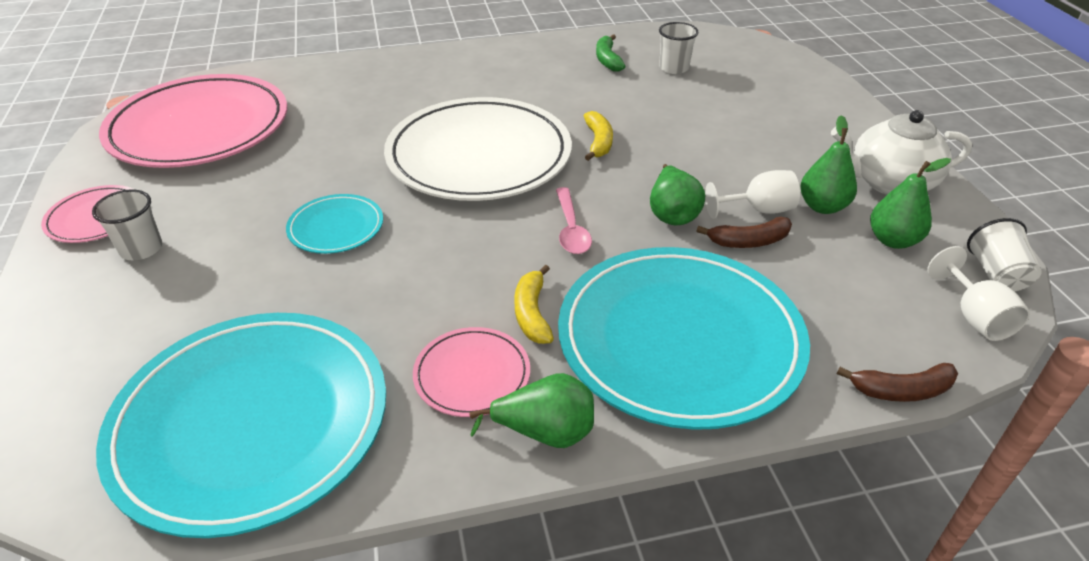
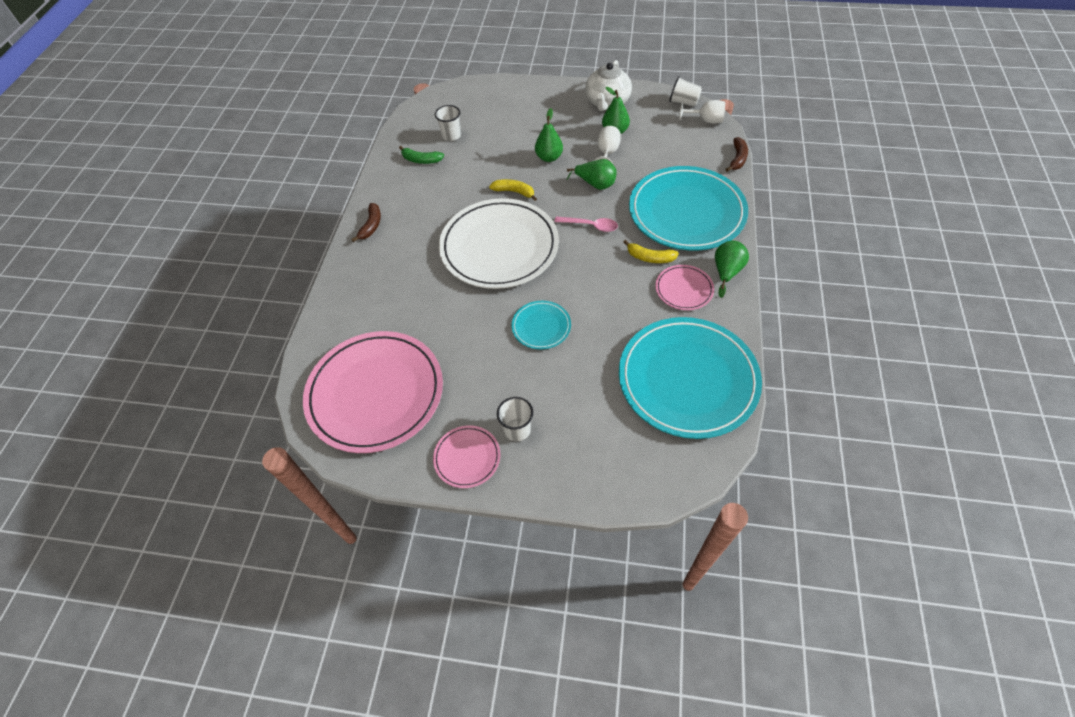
camera: 65 degrees left, 15 degrees up
brown banana [697,217,792,248] -> brown banana moved to [351,203,381,242]
green pear [870,158,951,249] -> green pear moved to [535,108,563,162]

